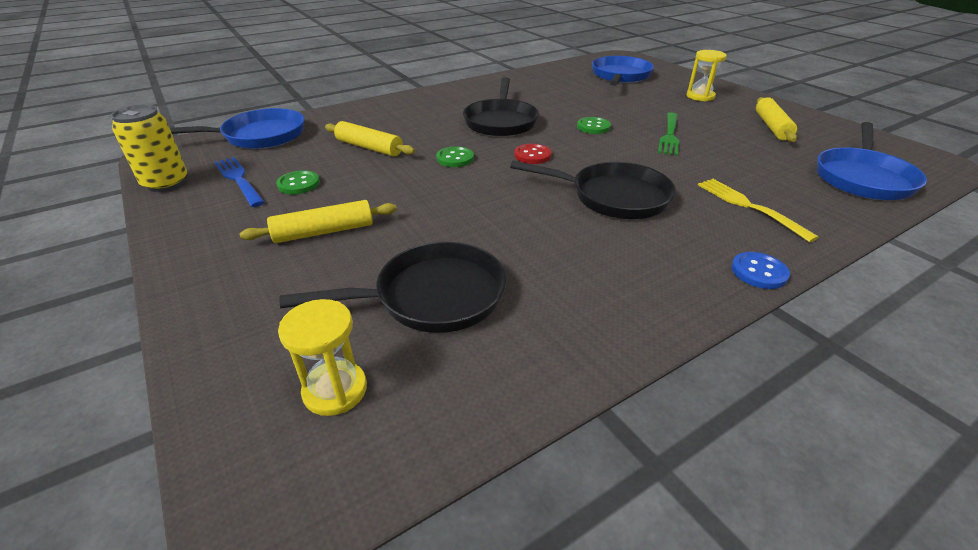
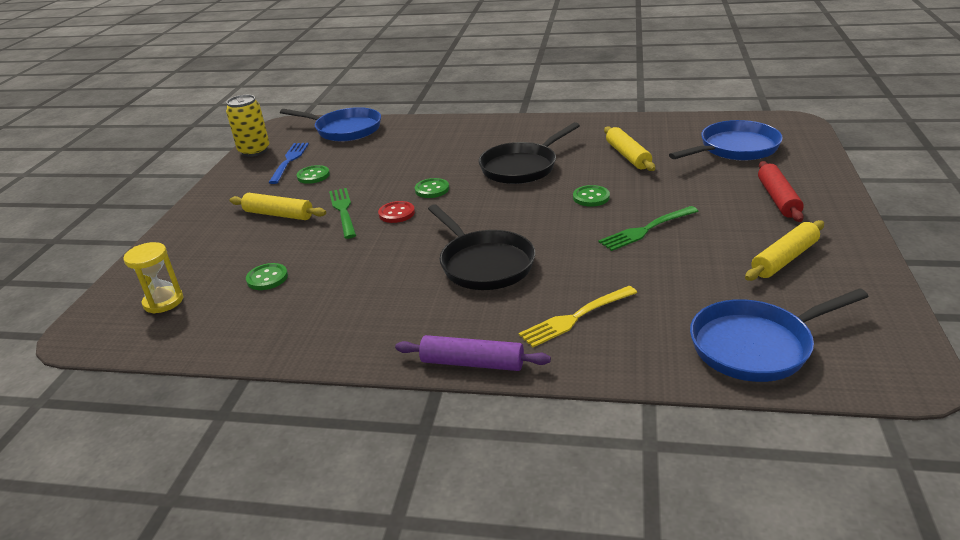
camera: 45 degrees right, 5 degrees down
black pan [279,242,506,333] -> green button [246,263,288,290]
yellow rolling pin [325,121,415,157] -> yellow rolling pin moved to [604,126,655,171]
red button [514,144,552,164] -> red button moved to [378,201,415,223]
yellow hourglass [687,50,727,102] -> red rolling pin [758,161,804,222]
yellow fork [698,179,819,242] -> yellow fork turned 135 degrees counterclockwise [519,286,637,348]
blue button [731,252,790,289] -> purple rolling pin [395,335,551,371]
none -> green fork [329,188,356,239]

